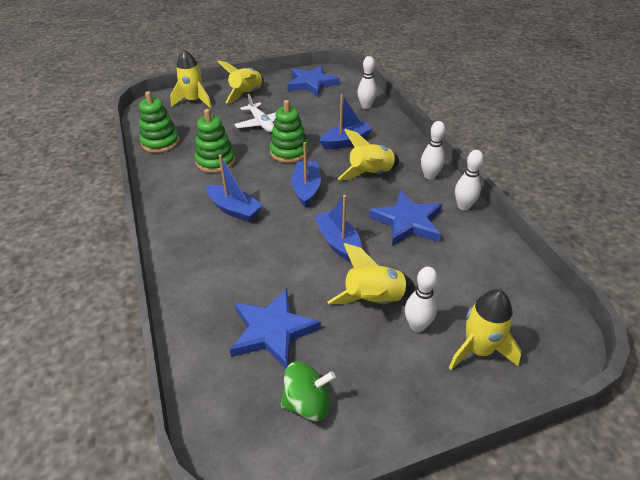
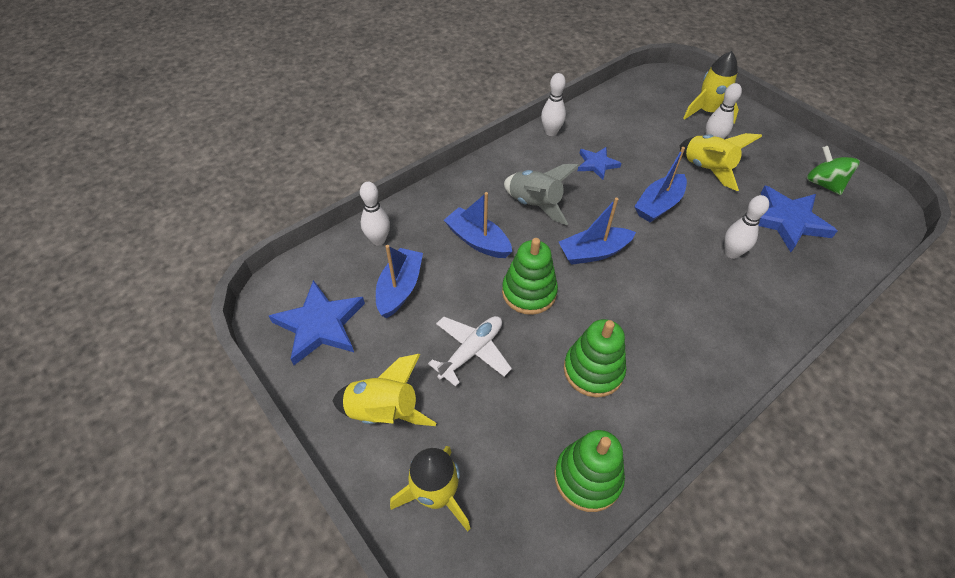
camera: 110 degrees left, 10 degrees up
blue boat [206,154,263,222] -> blue boat moved to [376,245,423,318]
yellow rocket [338,129,399,180] -> grey rocket [504,164,580,225]
blue star [369,190,442,246] -> blue star [578,147,622,180], size x0.59
white bowling pin [421,121,445,180] -> white bowling pin moved to [724,195,769,259]

